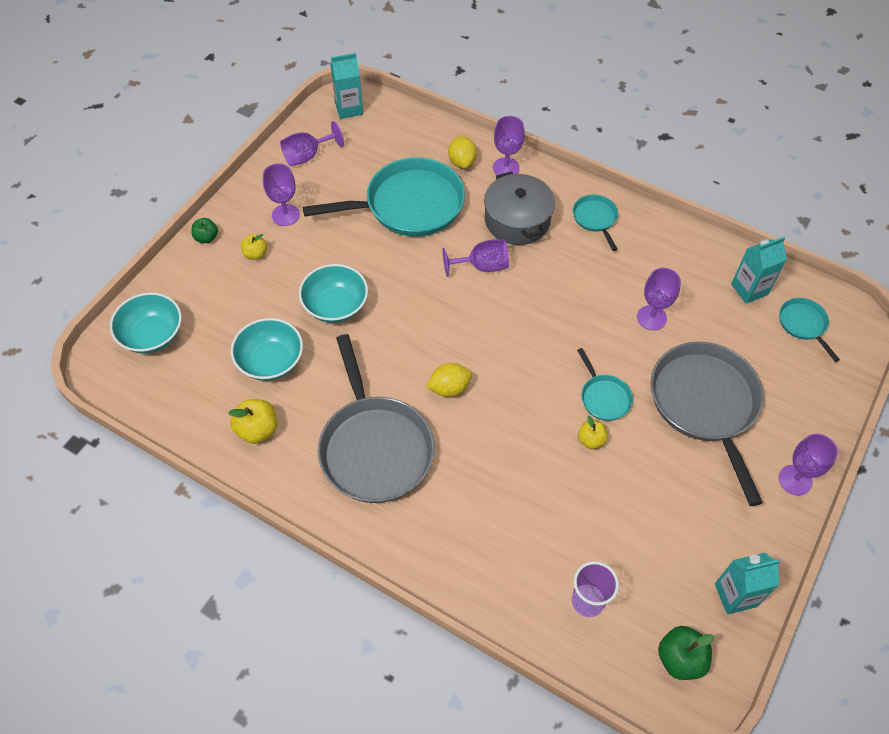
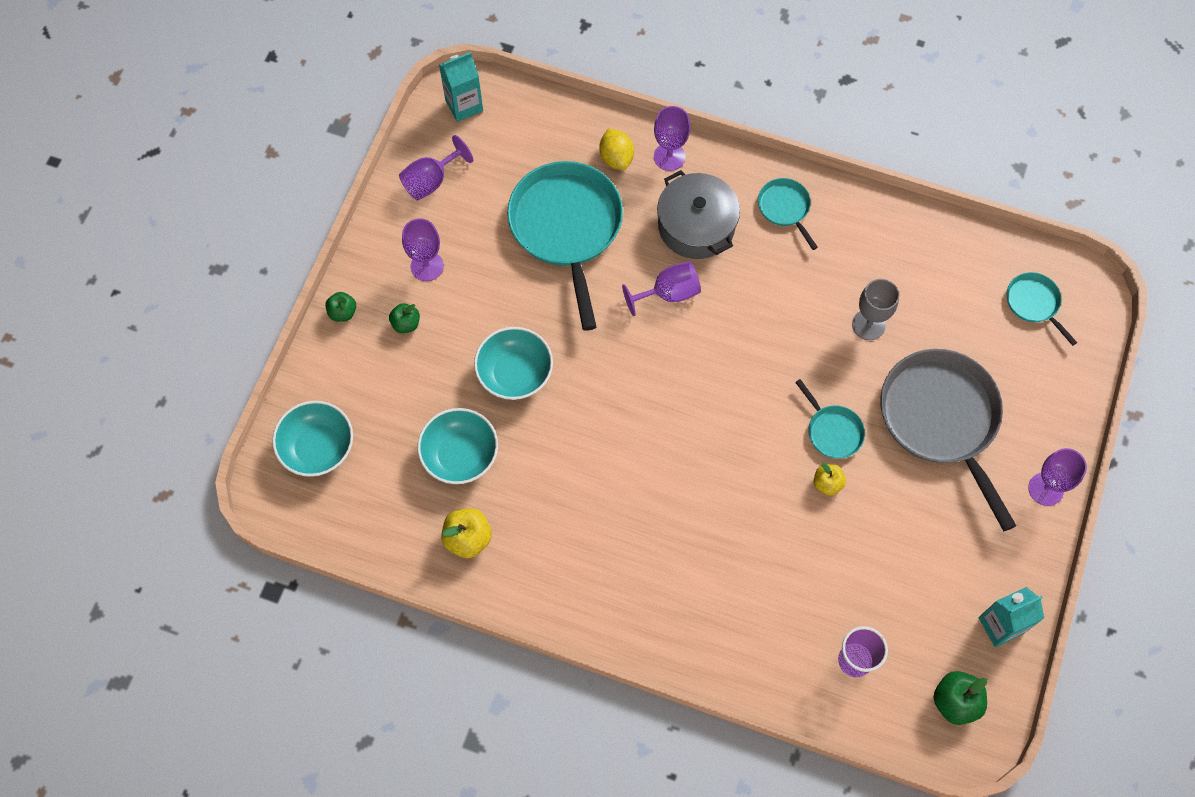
camera: 10 degrees left, 10 degrees up
yellow apple [241,234,267,260] -> green apple [389,303,420,333]
turquoise pan [303,157,465,236] -> turquoise pan turned 75 degrees counterclockwise [507,161,623,331]
grey pan [318,334,435,503] -> none
yellow lemon [426,363,472,397] -> none
purple goblet [637,268,681,330] -> grey goblet [852,279,899,340]
turquoise carton [731,237,787,304] -> none

